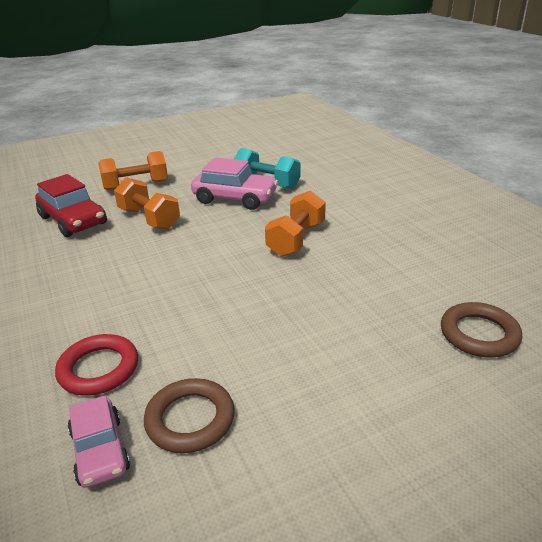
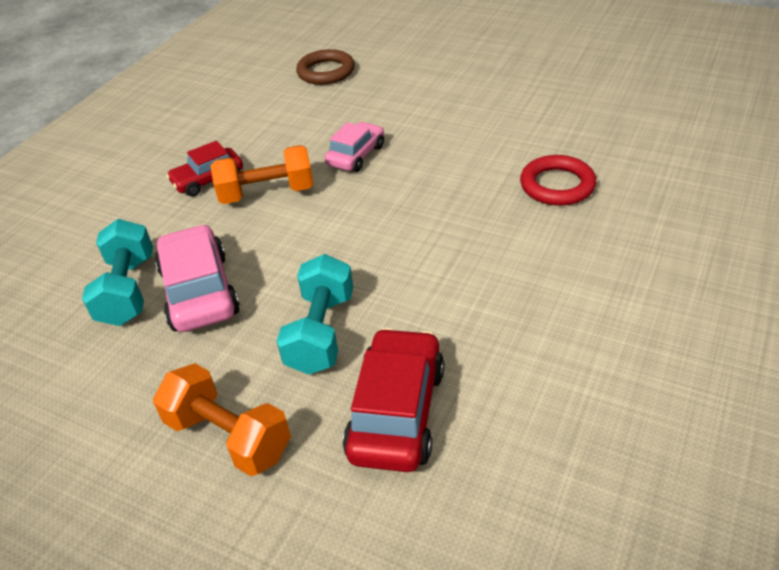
camera: 125 degrees left, 10 degrees up
pink car [68,395,130,488] -> pink car moved to [325,122,384,172]
orange dumbbell [114,177,180,230] -> turquoise dumbbell [277,254,353,375]
brown ring [144,378,235,453] -> none
none -> red car [166,141,243,197]

